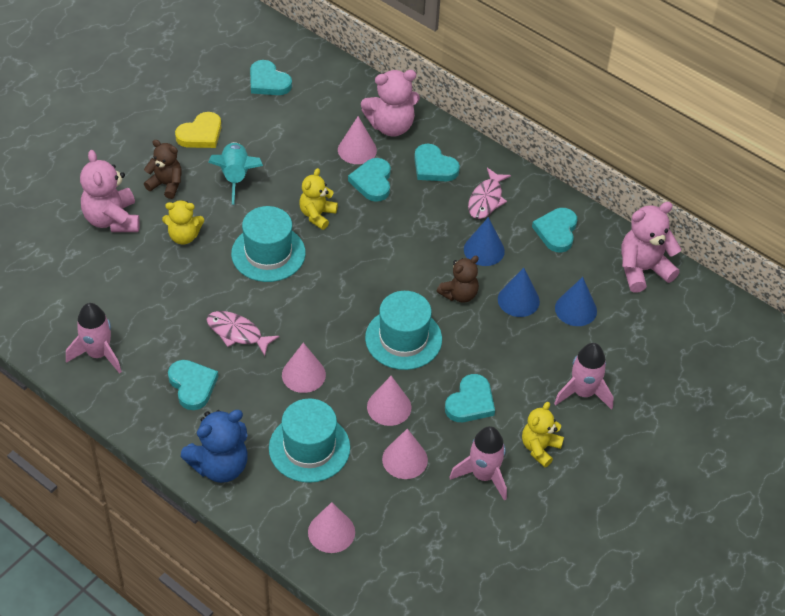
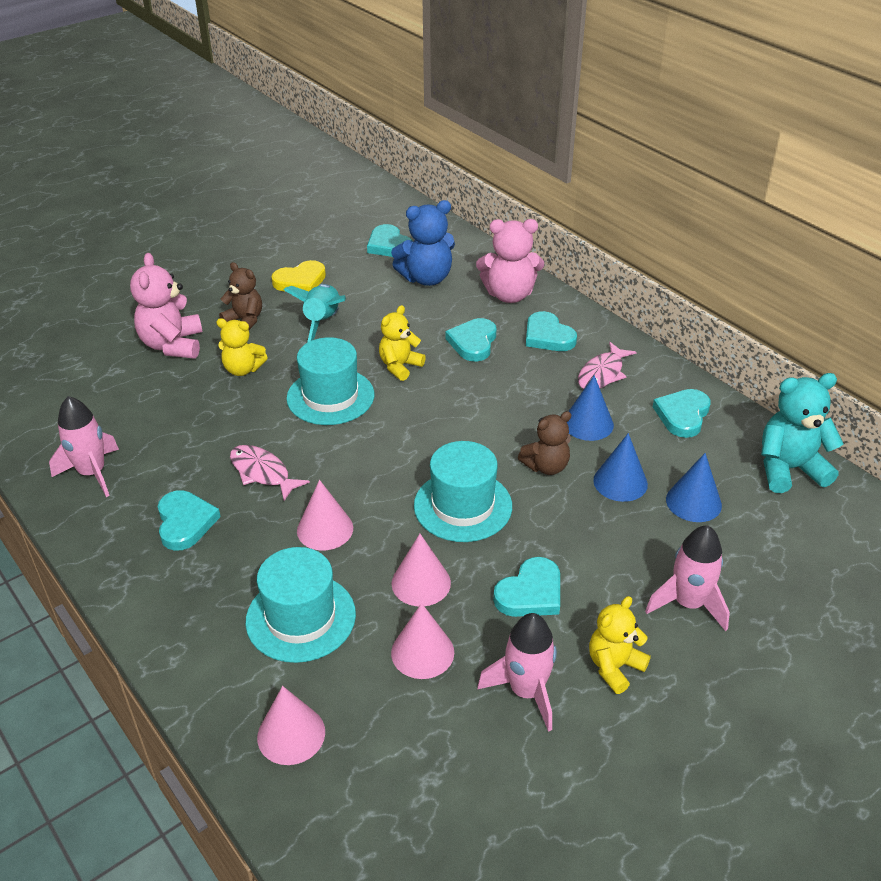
camera: 15 degrees right, 10 degrees down
blue teddy bear [181,410,248,483] -> blue teddy bear moved to [391,200,455,286]
pink cone [338,116,377,164] -> none
pink teddy bear [621,202,681,293] -> turquoise teddy bear [761,373,844,493]

